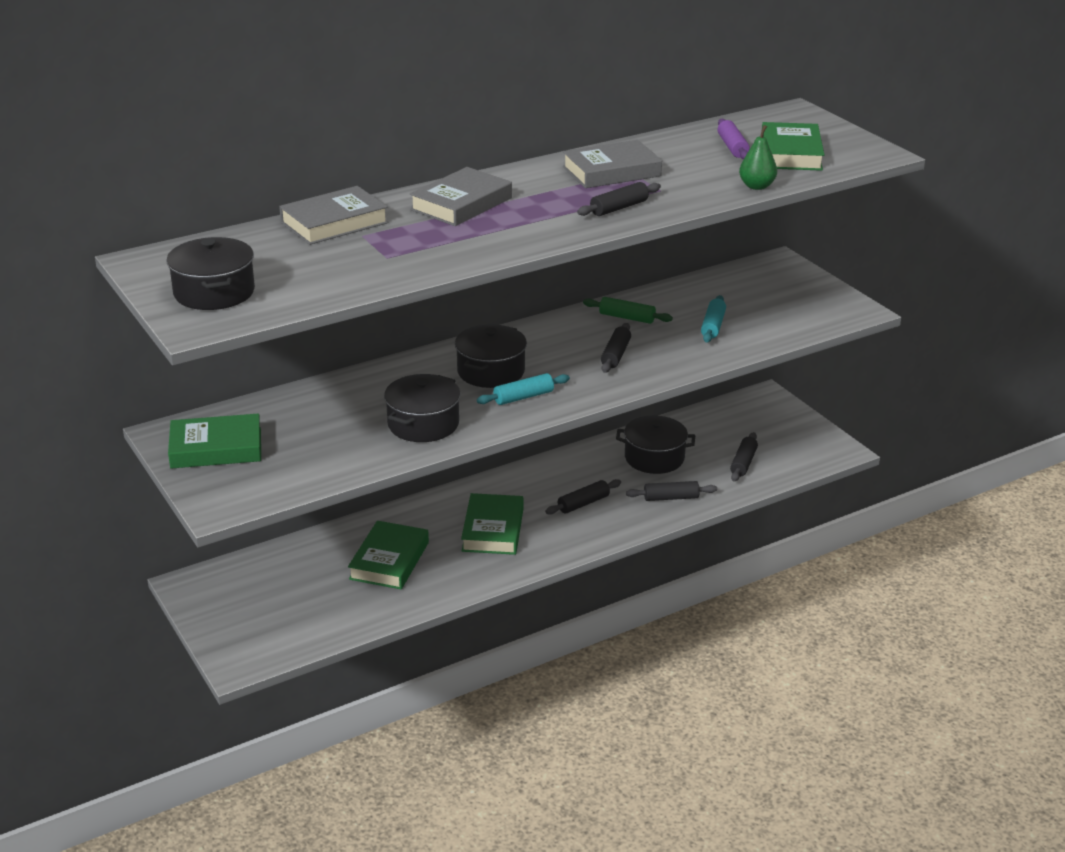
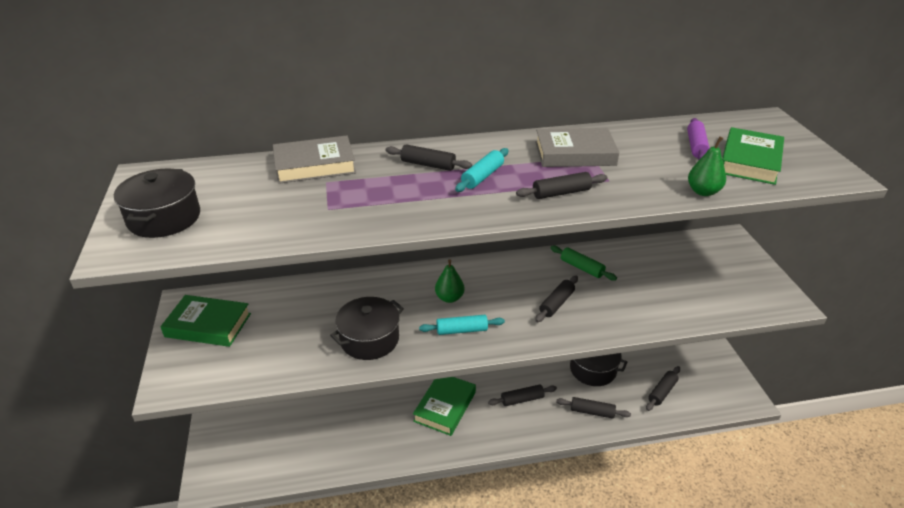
camera: 20 degrees right, 5 degrees up
green book [348,521,429,589] -> none
grey book [410,167,512,226] -> black rolling pin [385,144,472,171]
black pot [455,324,527,388] -> green pear [435,259,464,303]
turquoise rolling pin [701,295,726,343] -> turquoise rolling pin moved to [455,148,508,192]

